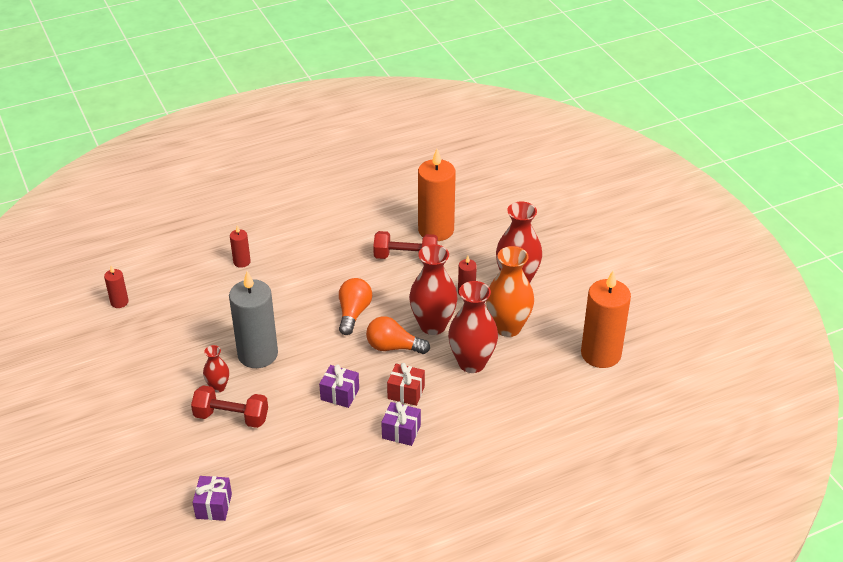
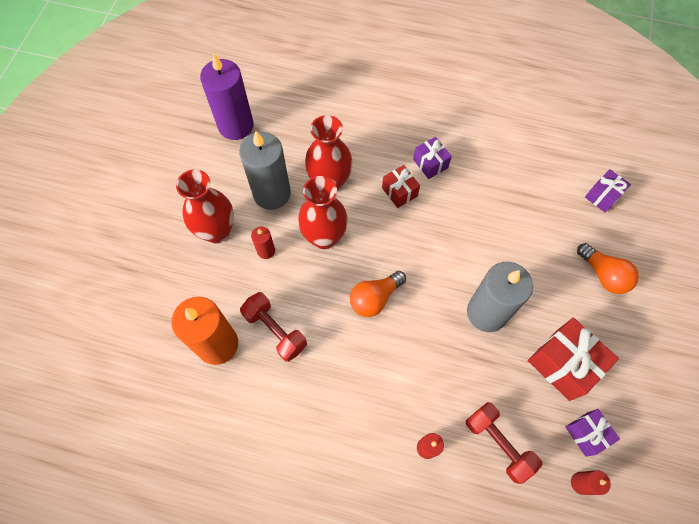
camera: 140 degrees left, 25 degrees up
red dumbbell [191,385,268,428] -> red dumbbell moved to [466,402,542,484]
red vase [203,345,229,393] -> none
purple gift [319,364,359,408] -> purple gift moved to [565,409,620,457]
orange light bulb [366,316,430,354] -> orange light bulb moved to [577,243,639,294]
orange vase [486,246,534,337] -> grey candle [239,131,291,210]
orange candle [581,271,631,368] -> purple candle [200,53,254,140]
none -> red gift [528,318,619,401]

